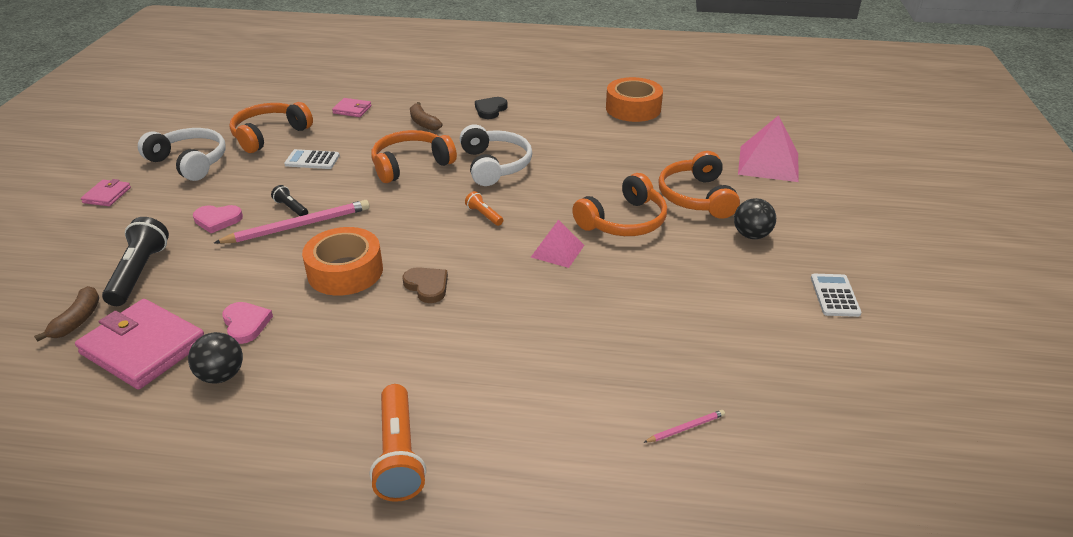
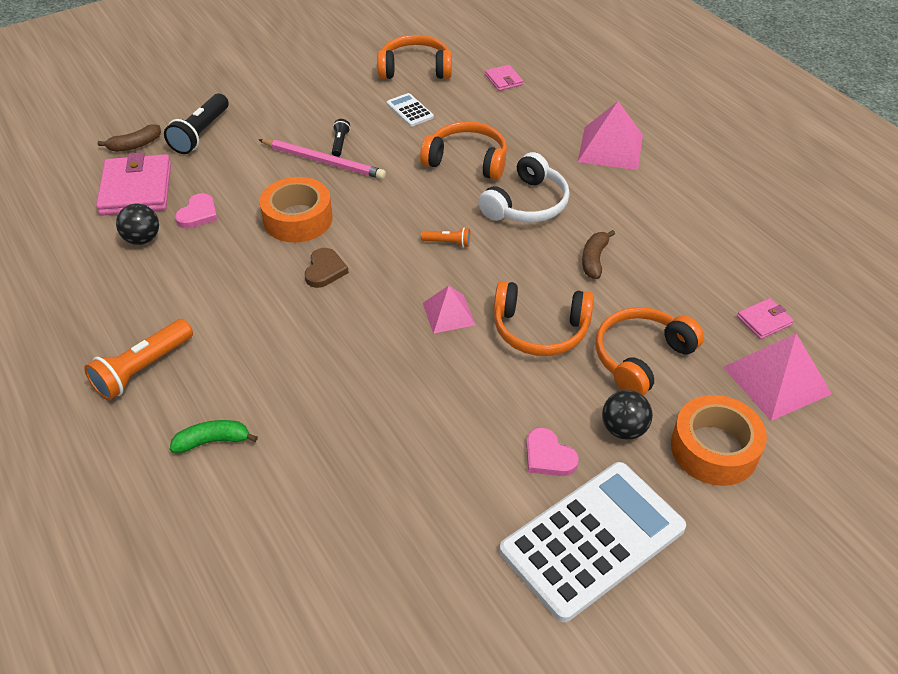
camera: 50 degrees right, 10 degrees up
pink wallet [81,179,131,206] -> pink wallet moved to [737,298,794,339]
black flashlight [102,217,169,306] -> black flashlight turned 150 degrees clockwise [164,94,229,154]
white headphones [138,128,226,181] -> none
pink heart [193,205,243,233] -> pink heart moved to [526,428,579,476]
brown banana [410,102,442,131] -> brown banana moved to [582,230,615,279]
orange flashlight [465,191,503,226] -> orange flashlight turned 90 degrees clockwise [421,228,471,247]
black heart [475,97,508,119] -> pink pyramid [578,101,643,170]
orange tape [606,77,663,122] -> orange tape moved to [671,395,767,486]
pink pencil [643,410,725,443] -> none
white calculator [811,274,862,317] -> white calculator [500,462,686,622], size x2.30
none -> green banana [170,420,258,453]

